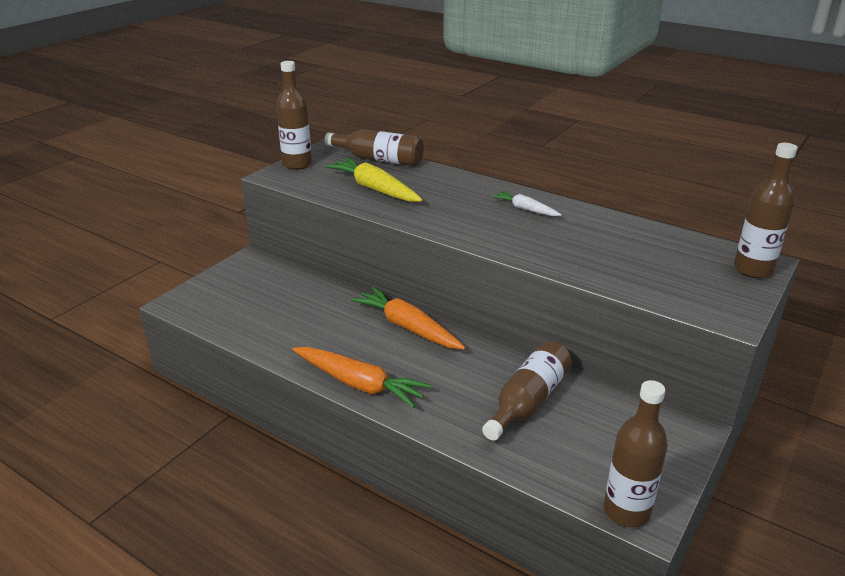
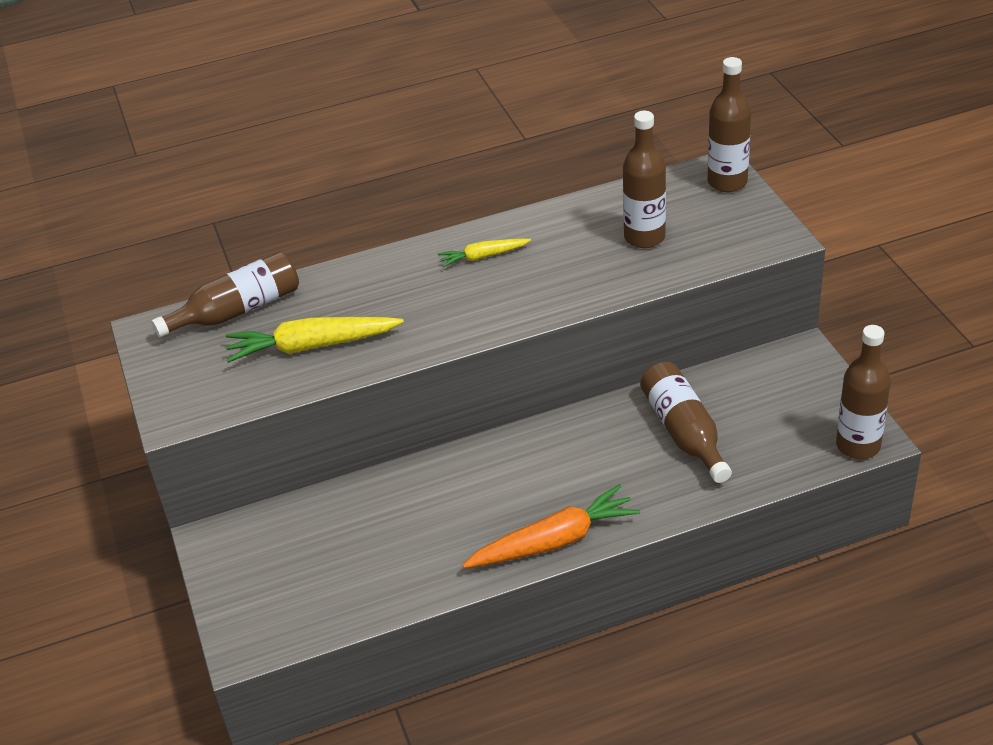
camera: 50 degrees left, 10 degrees up
brown bottle [276,61,312,170] -> brown bottle moved to [623,111,666,248]
orange carrot [351,287,465,349] -> none
white carrot [492,191,562,216] -> yellow carrot [437,239,531,267]

